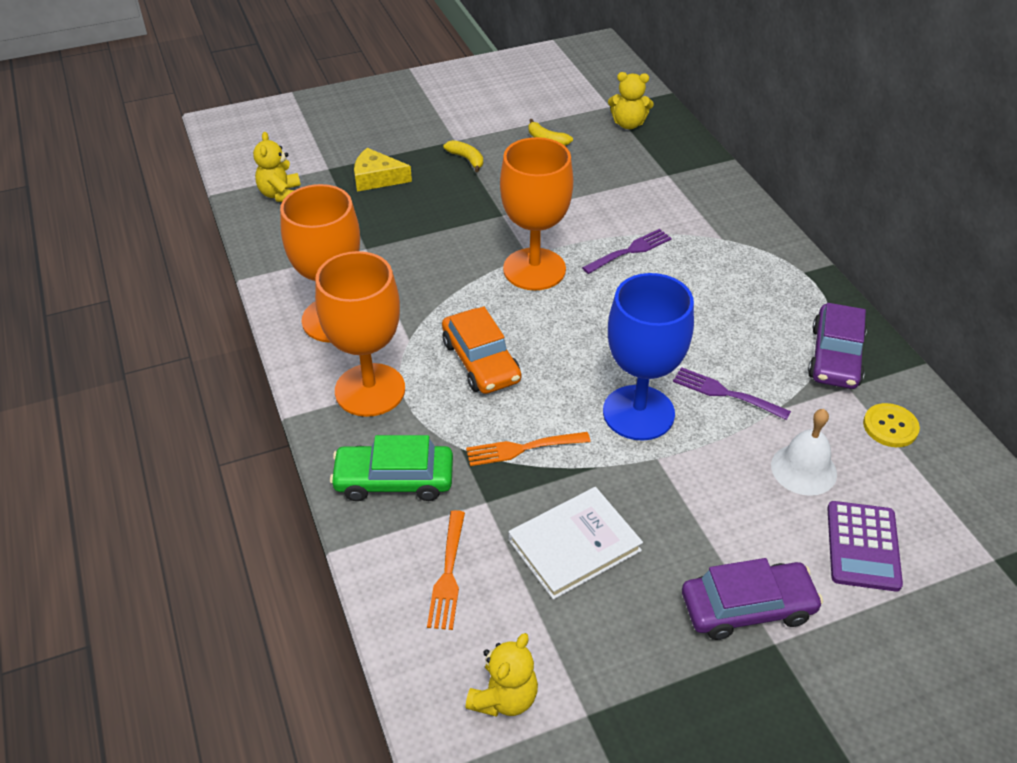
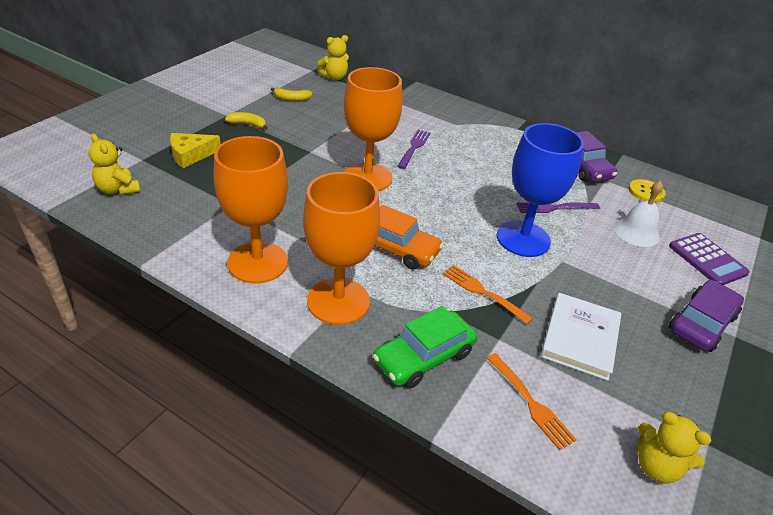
camera: 40 degrees left, 5 degrees down
yellow teddy bear [465,633,538,717] -> yellow teddy bear turned 135 degrees clockwise [638,412,711,483]
orange fork [466,432,590,466] -> orange fork turned 90 degrees clockwise [443,265,533,324]

